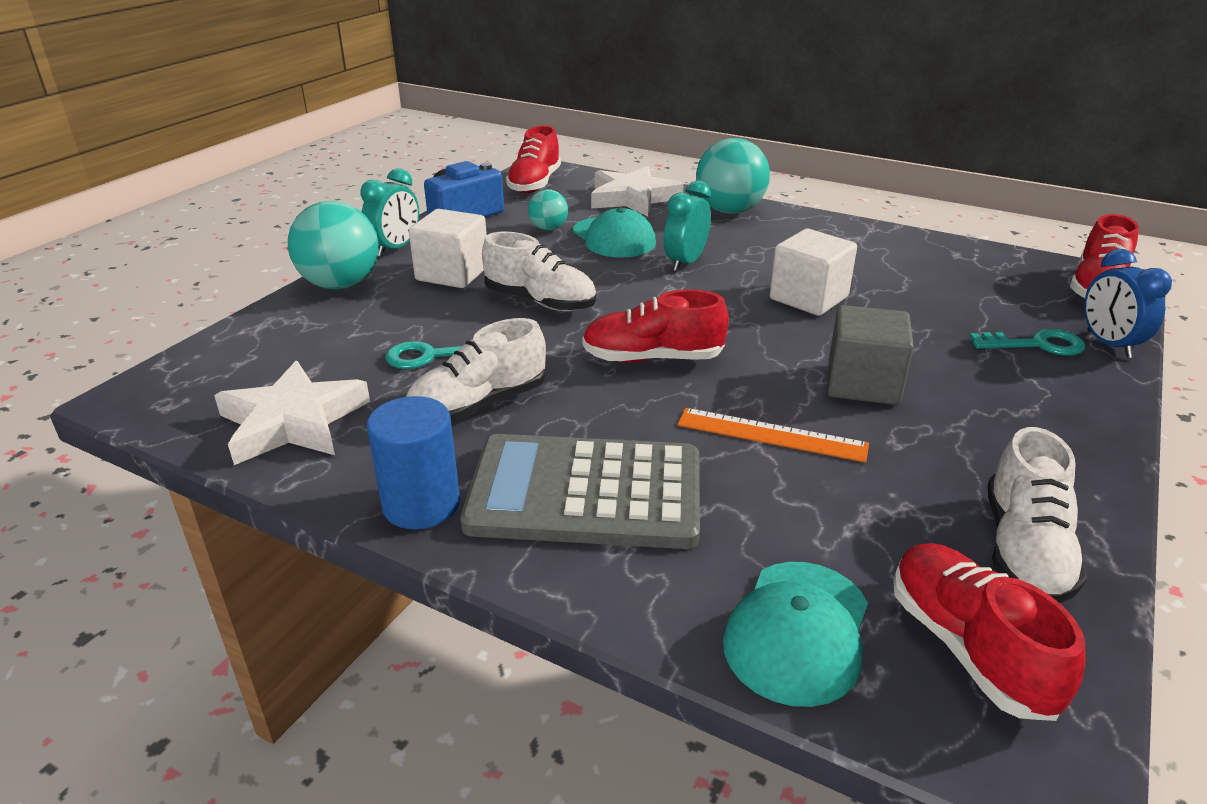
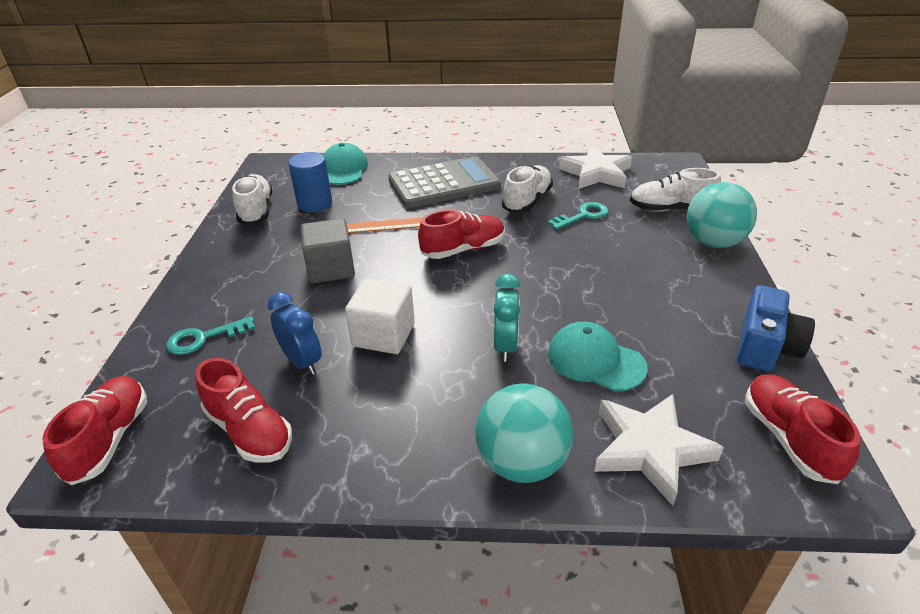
camera: 155 degrees right, 5 degrees up
turquoise clock [360,168,419,257] -> none
blue cylinder [367,396,460,529] -> blue cylinder moved to [288,152,332,212]
white cube [409,209,487,288] -> none
white shoe [482,231,596,312] -> white shoe moved to [630,168,721,212]
turquoise ball [528,189,568,231] -> none
red shoe [893,543,1086,721] -> red shoe moved to [196,358,292,463]
blue clock [1084,249,1172,358] -> blue clock moved to [268,292,322,375]

